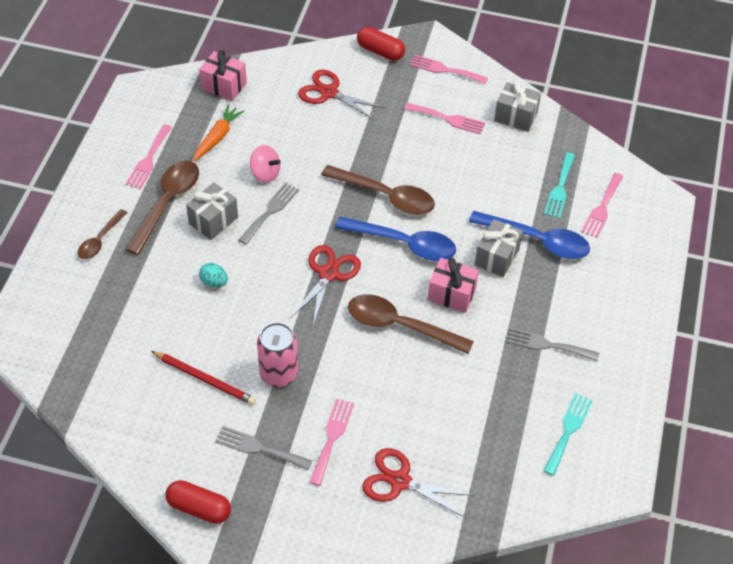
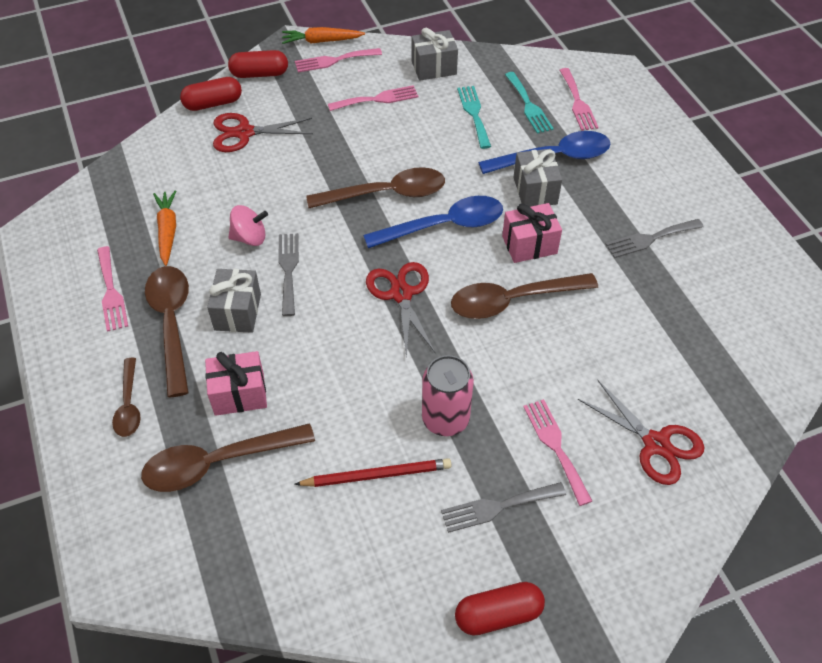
camera: 35 degrees left, 0 degrees up
pink gift [199,50,247,101] -> pink gift moved to [205,351,267,416]
turquoise egg [199,263,228,287] -> none
red scissors [362,448,474,518] -> red scissors turned 120 degrees counterclockwise [578,380,705,485]
turquoise fork [544,393,593,476] -> turquoise fork moved to [457,86,491,149]
none -> brown spoon [141,423,315,492]
none -> red capsule [180,77,242,111]
none -> orange carrot [282,27,365,44]

